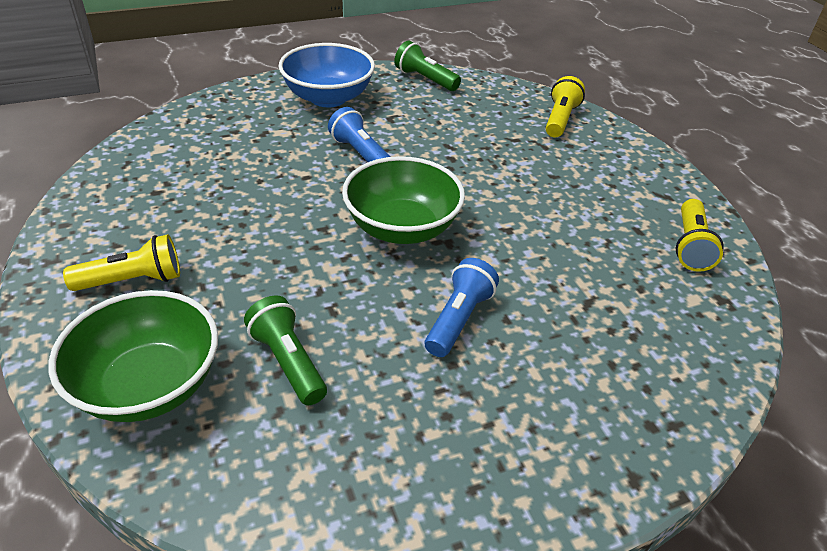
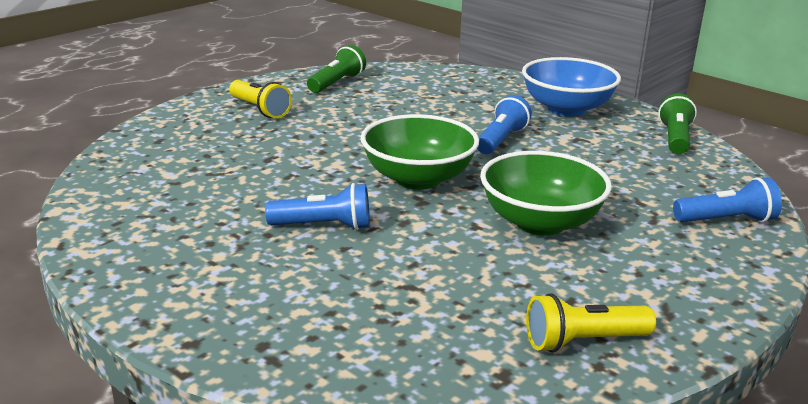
camera: 65 degrees right, 15 degrees down
green bowl [49,290,218,422] -> green bowl moved to [480,151,612,235]
green flashlight [244,296,327,405] -> green flashlight moved to [307,45,366,93]
yellow flashlight [546,76,585,138] -> blue flashlight [673,177,782,222]

